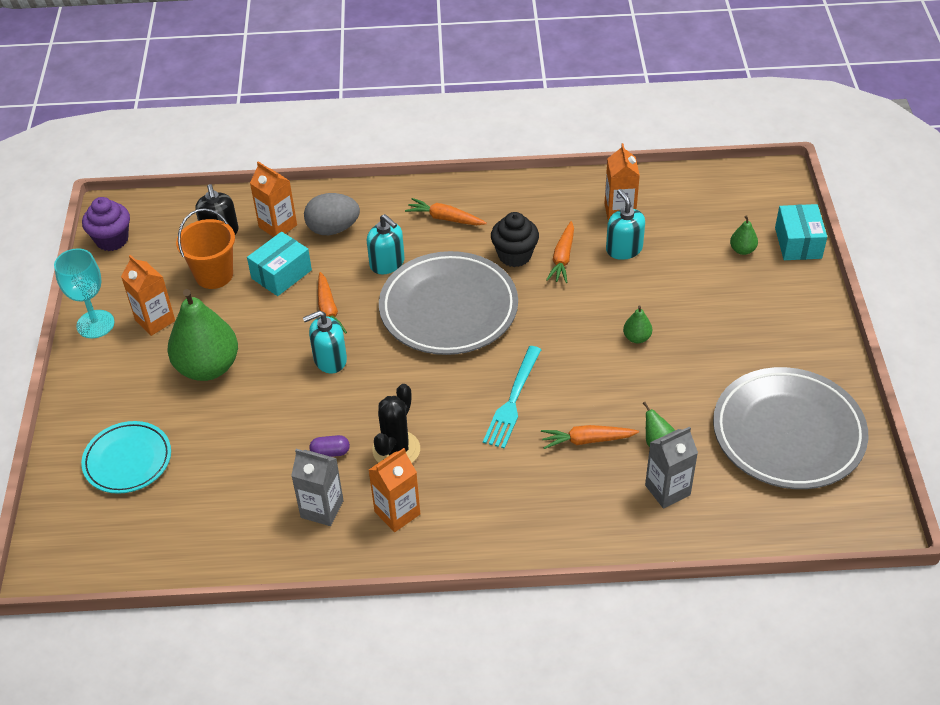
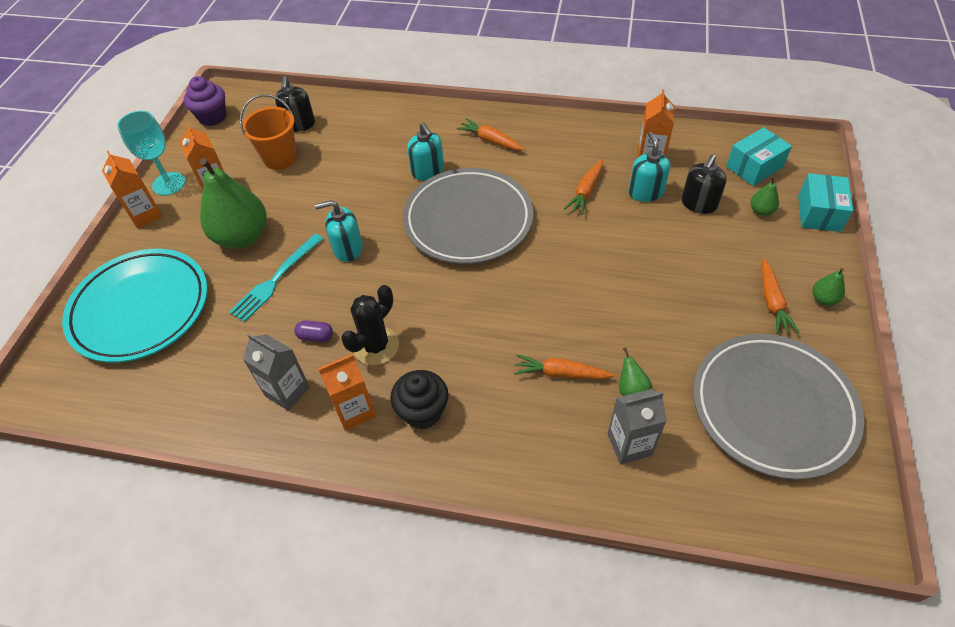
camera: 15 degrees right, 5 degrees up
turquoise plate [81,421,171,494] -> turquoise plate [62,249,208,363], size x1.71
turquoise box [247,232,312,296] -> turquoise box moved to [726,127,792,186]
orange carton [250,161,297,237] -> orange carton moved to [102,151,163,228]
grey egg [304,193,360,235] -> none
orange carrot [318,272,347,333] -> orange carrot moved to [762,259,800,334]
turquoise fork [483,346,542,449] -> turquoise fork moved to [229,234,323,322]
black cupcake [491,212,539,267] -> black cupcake moved to [390,370,449,429]
green pear [623,305,652,343] -> green pear moved to [813,268,845,306]
none -> black soap dispenser [681,154,727,214]

